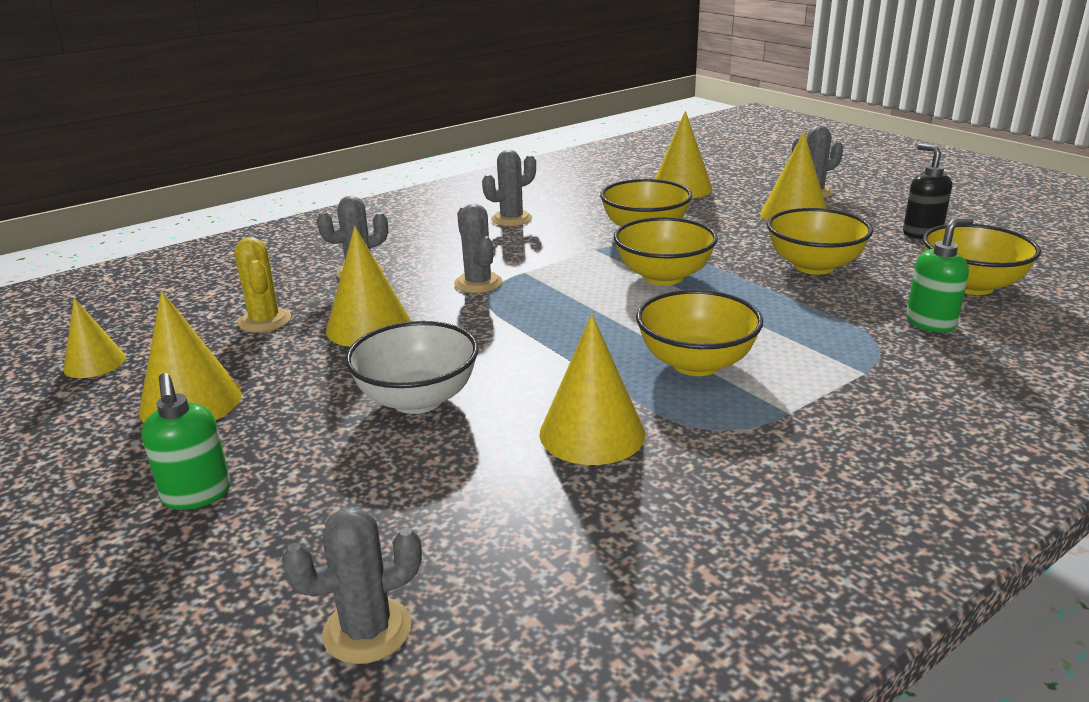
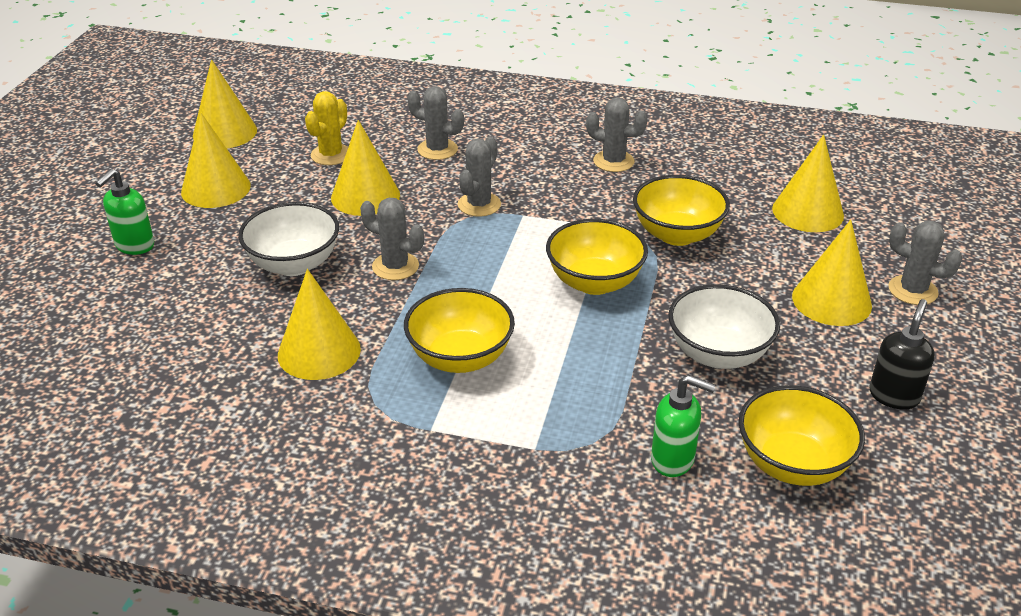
camera: 50 degrees right, 10 degrees up
yellow cone [63,298,126,378] -> yellow cone [193,59,257,148], size x1.56
grey cactus [282,507,422,664] -> grey cactus moved to [360,198,424,280]
yellow bowl [767,208,873,275] -> white bowl [668,284,780,369]

